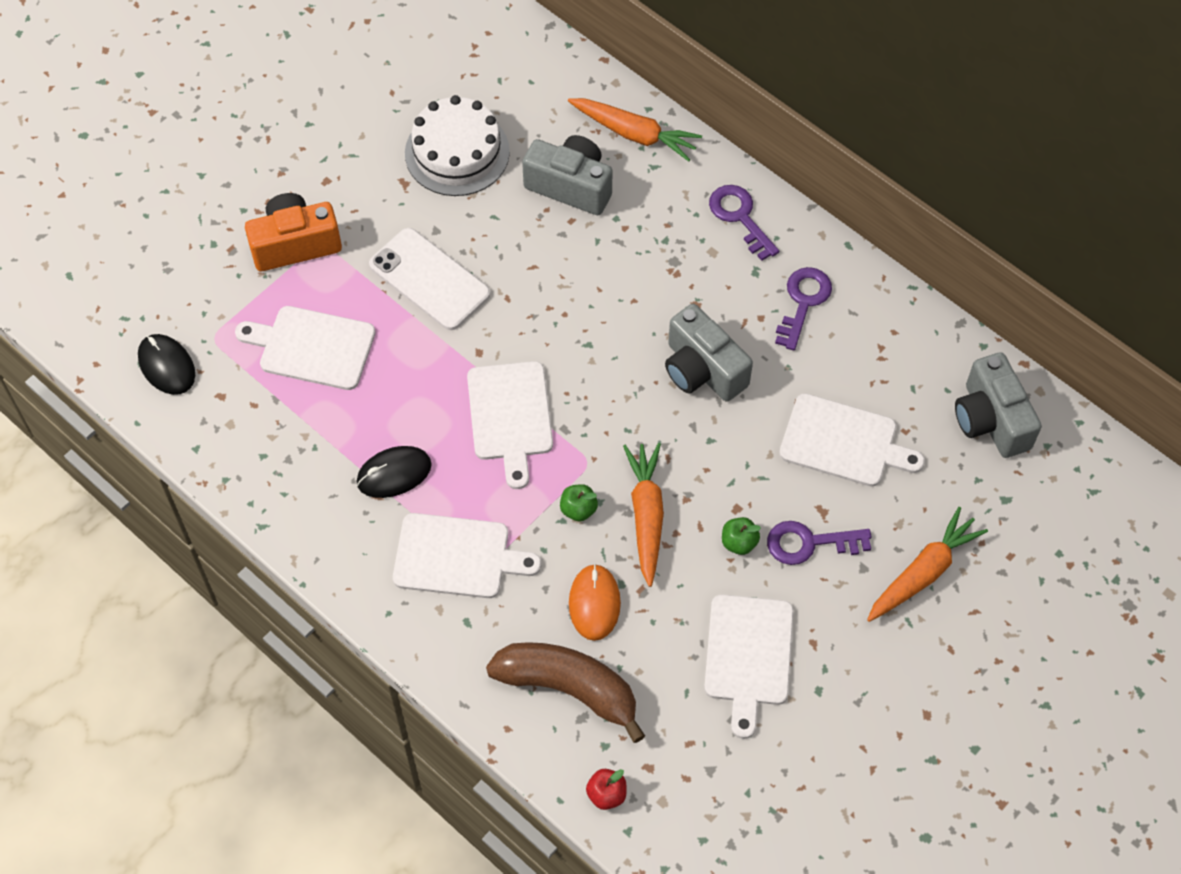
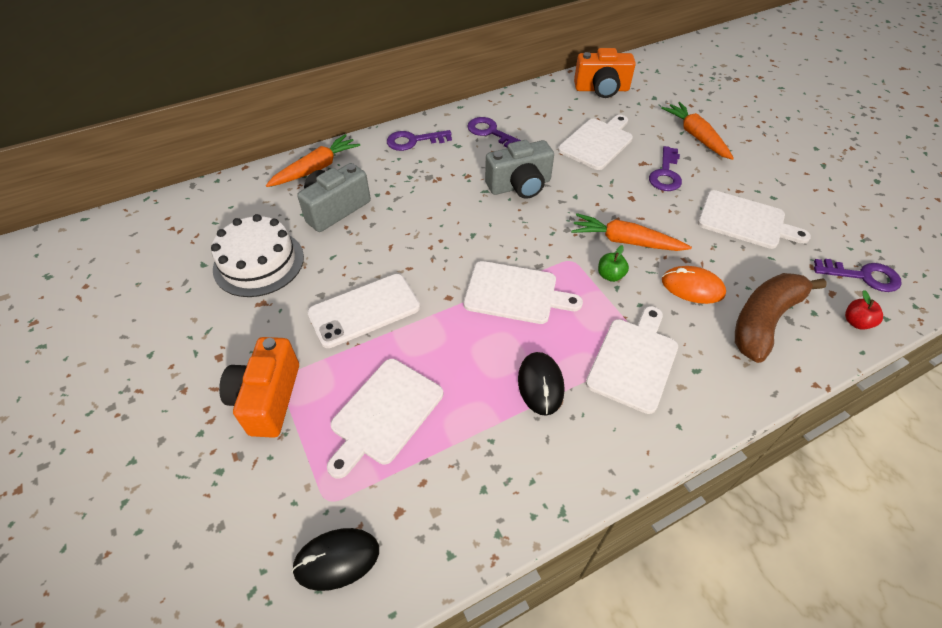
camera: 70 degrees left, 10 degrees down
green apple [722,517,761,555] -> none
grey camera [955,352,1042,458] -> orange camera [574,48,636,98]
none -> purple key [814,259,902,292]

